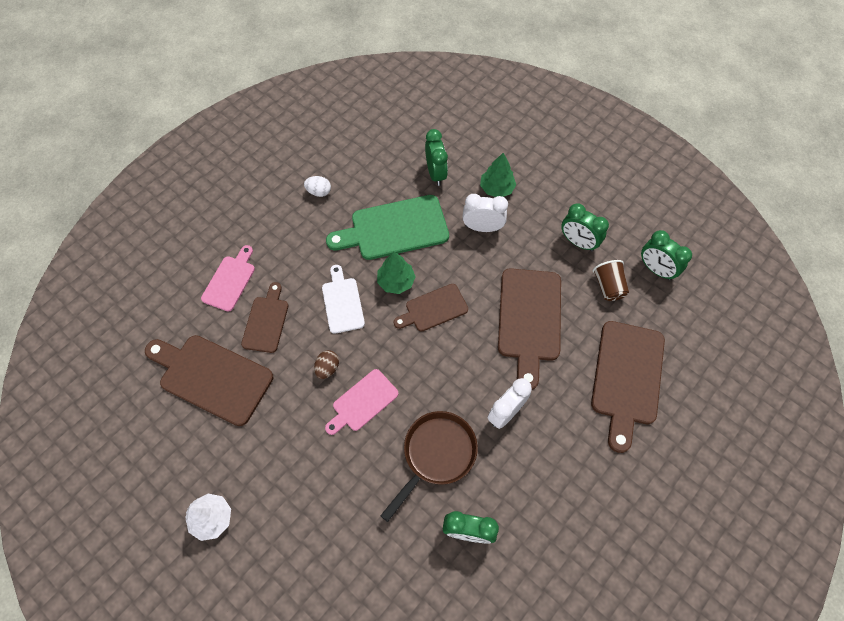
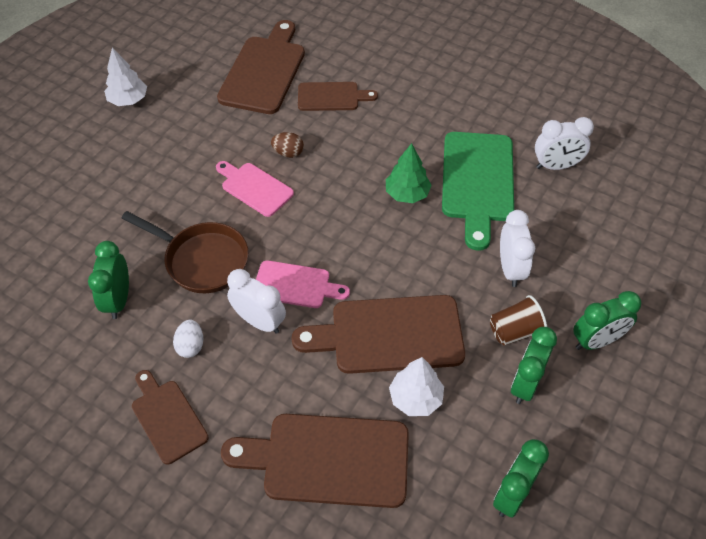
camera: 80 degrees right, 10 degrees down
pink cutting board [201,245,255,312] -> pink cutting board moved to [256,260,350,308]
white egg [304,176,331,197] -> white egg moved to [173,320,203,358]
white cutting board [322,265,365,334] -> none
green cutting board [326,195,449,260] -> green cutting board turned 150 degrees counterclockwise [442,132,514,251]
brown cutting board [394,284,468,332] -> brown cutting board moved to [132,370,209,465]
green clock [425,129,448,186] -> green clock moved to [573,291,641,350]
green tree [480,153,516,197] -> none
brown cup [593,260,629,301] -> brown cup moved to [490,295,547,345]
none -> white tree [389,357,444,416]
none -> white clock [535,117,594,170]

